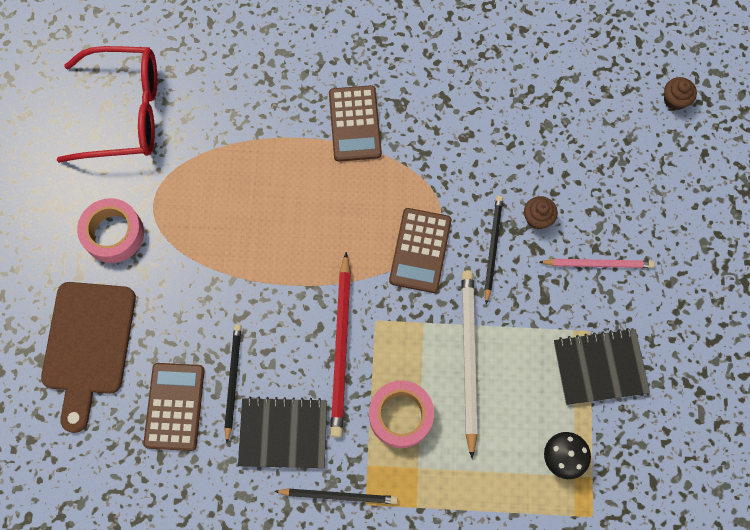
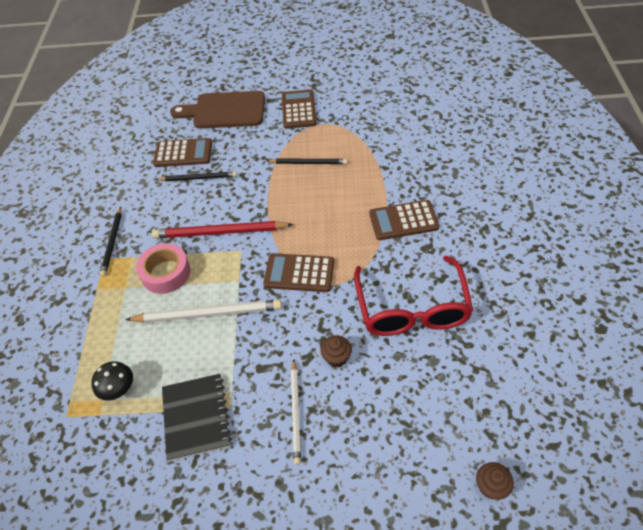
camera: 90 degrees right, 20 degrees down
red glasses [57,46,157,163] -> red glasses moved to [354,256,473,336]
pink tape [77,198,144,263] -> brown calculator [282,89,316,129]
black notebook [238,396,327,468] -> none
black pencil [484,196,503,304] -> black pencil moved to [267,158,347,164]
pink pencil [539,259,655,268] -> white pencil [291,359,301,465]

